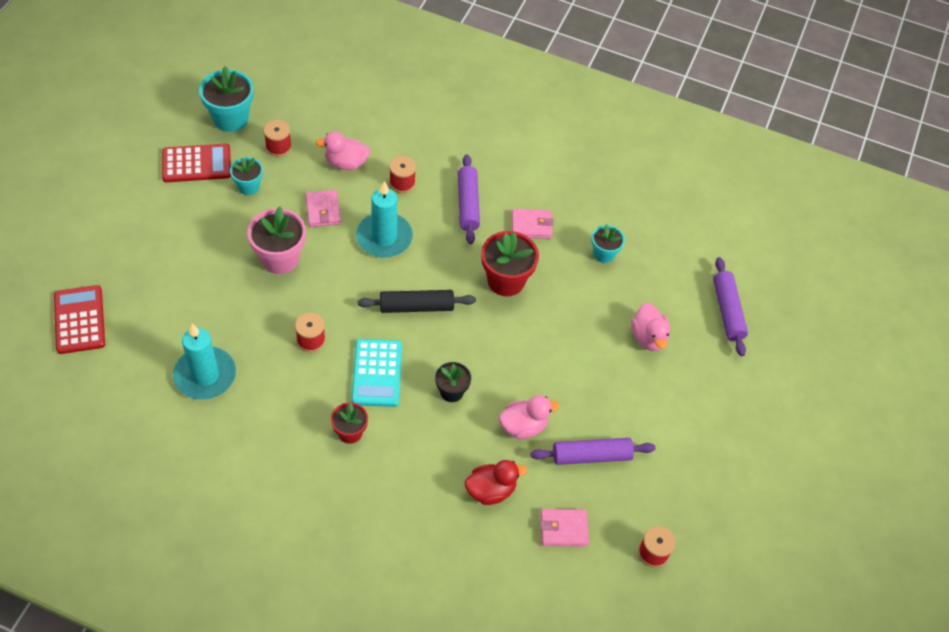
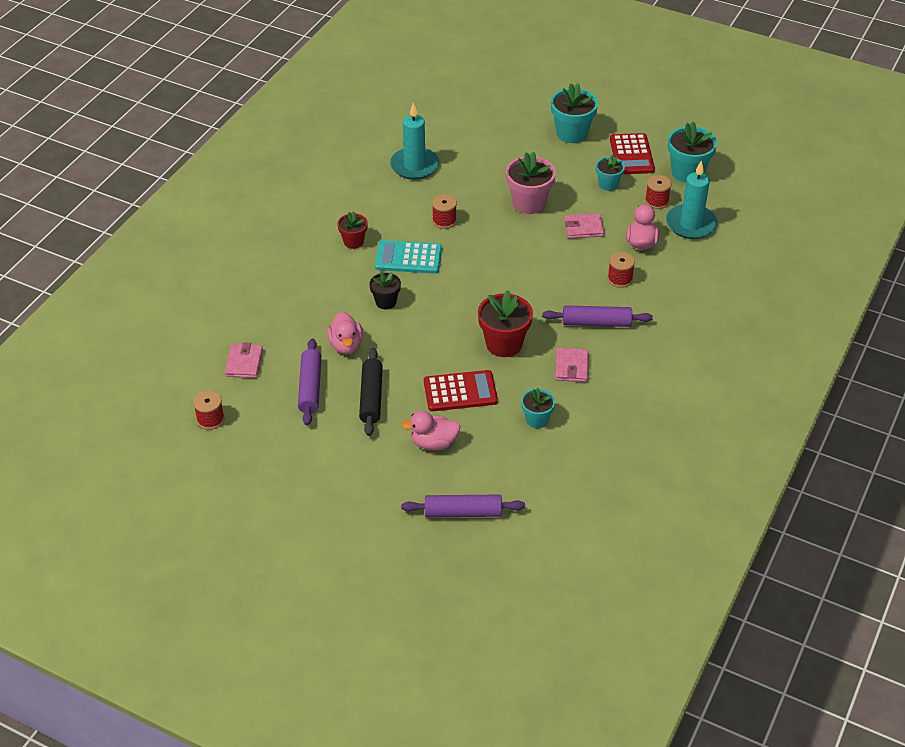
camera: 100 degrees right, 10 degrees down
red calculator [54,285,105,354] -> red calculator moved to [424,370,498,411]
turquoise candle [356,181,413,258] -> turquoise candle moved to [666,161,718,239]
black rolling pin [358,290,476,313] -> black rolling pin moved to [359,348,383,436]
red duck [465,460,528,505] -> none
none -> turquoise flower pot [551,83,598,143]

